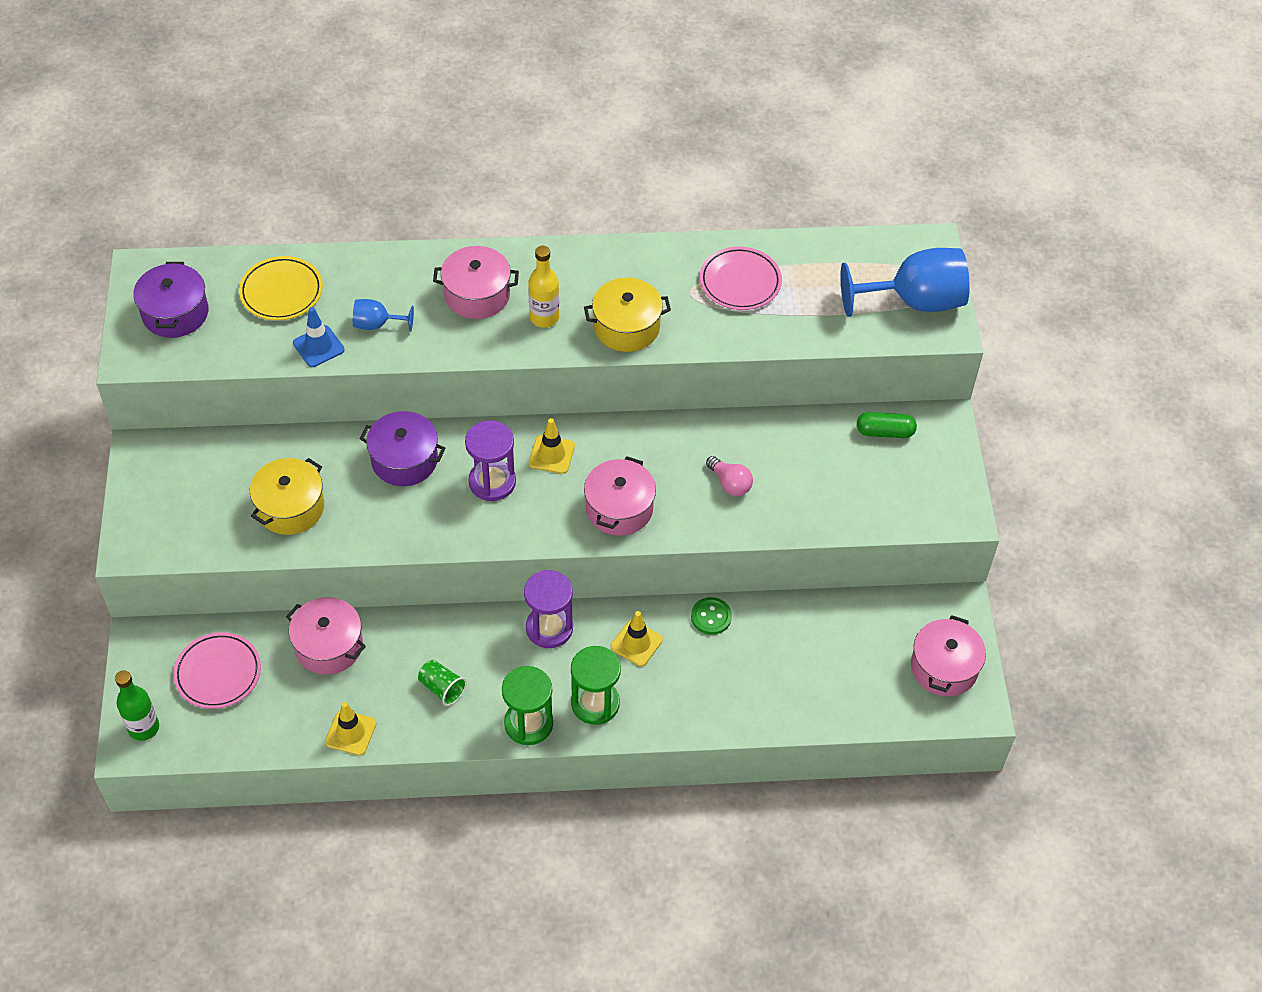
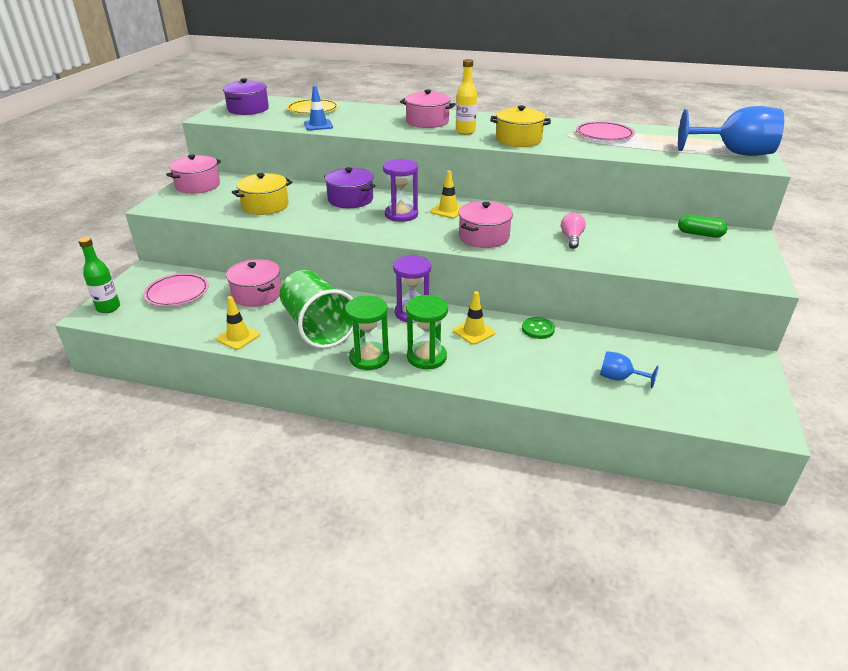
camera: 20 degrees right, 20 degrees down
blue goblet [353,299,414,332] -> blue goblet moved to [600,351,659,388]
green cup [418,660,467,706] -> green cup [280,270,353,348], size x2.35
pink light bulb [706,456,753,496] -> pink light bulb turned 150 degrees counterclockwise [561,212,586,249]
pink pot [911,615,986,696] -> pink pot moved to [166,154,221,194]

